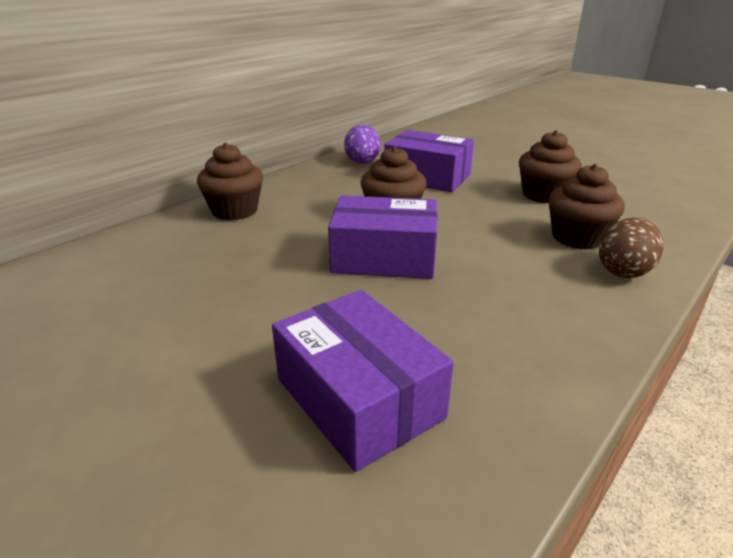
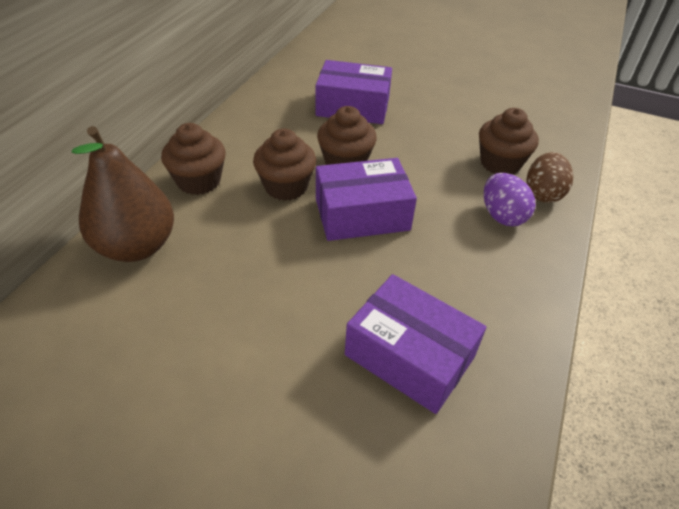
camera: 20 degrees left, 15 degrees up
purple egg [344,125,381,164] -> purple egg moved to [484,173,536,226]
brown cupcake [519,130,582,203] -> brown cupcake moved to [253,129,316,201]
none -> brown pear [72,126,174,262]

